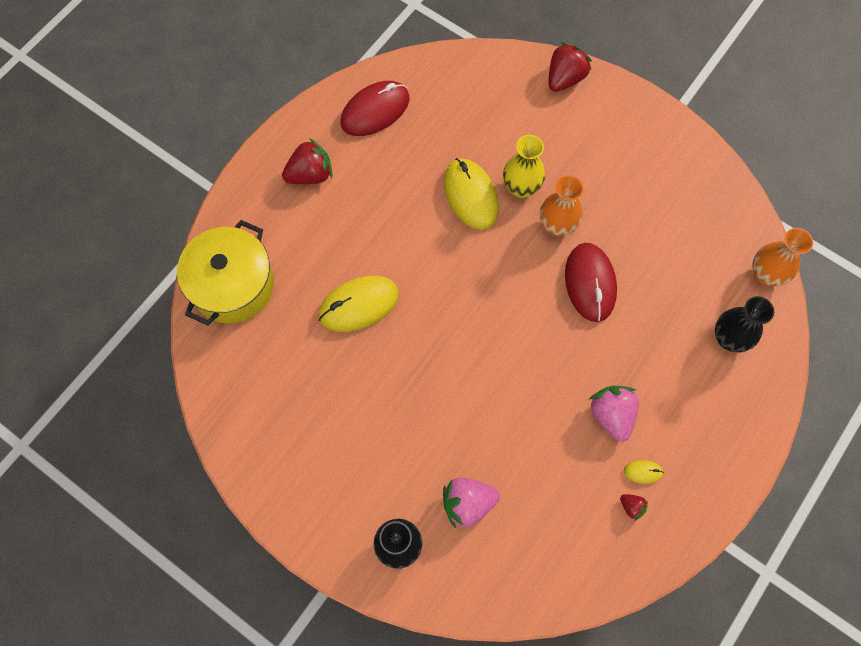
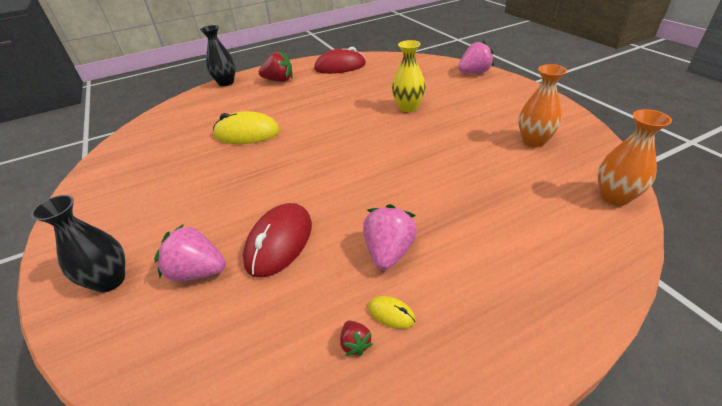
camera: 30 degrees right, 30 degrees down
yellow pot [177,220,274,326] -> none
yellow mouse [444,158,499,230] -> none
orange vase [540,175,584,237] -> orange vase moved to [518,64,567,147]
red strawberry [549,42,592,92] -> pink strawberry [458,40,494,73]
red mouse [565,243,617,322] -> red mouse moved to [243,203,312,278]
black vase [715,296,774,352] -> black vase moved to [200,25,236,86]

